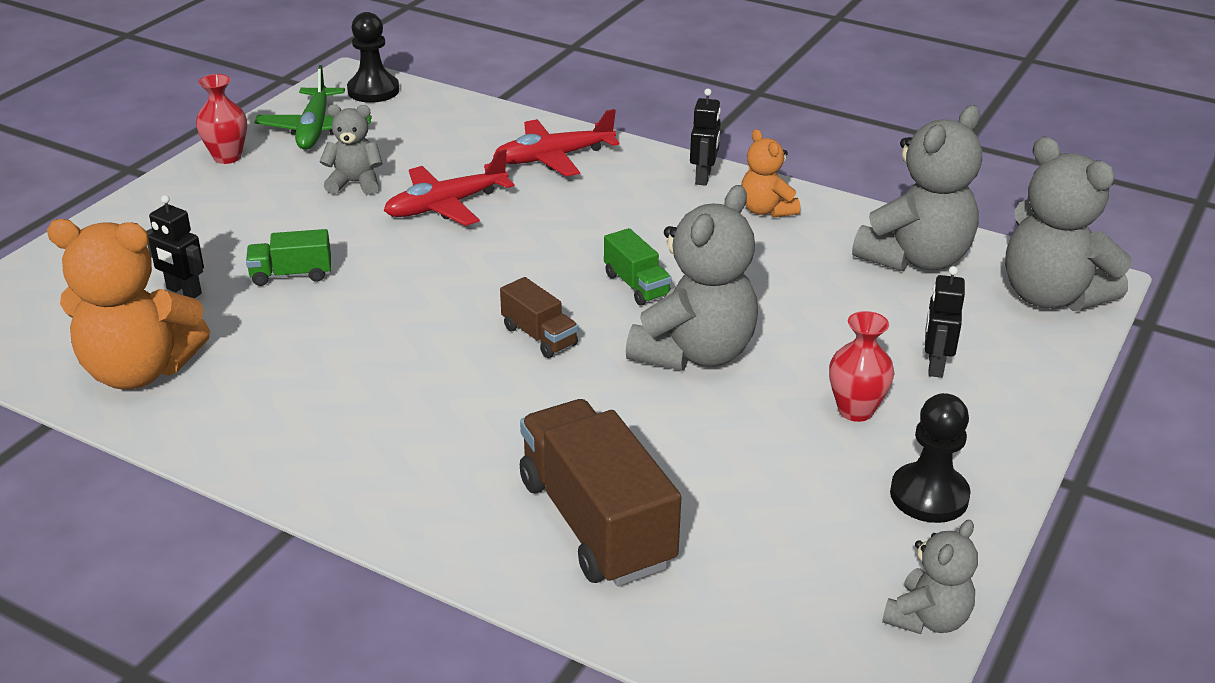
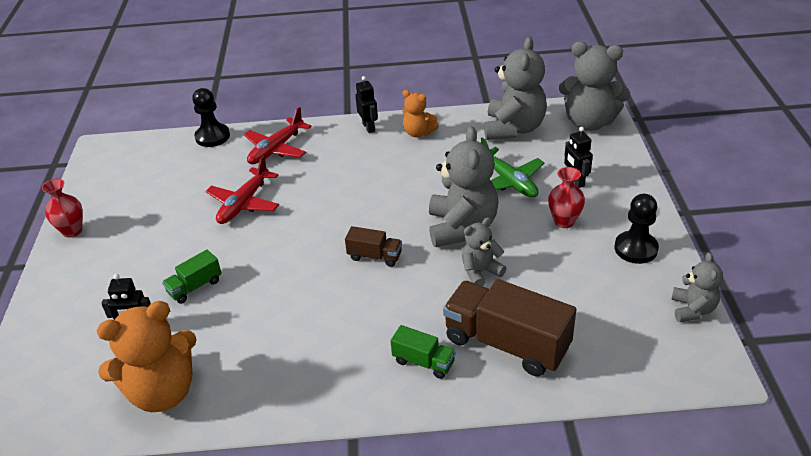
camera: 30 degrees left, 5 degrees up
green plane [254,65,372,150] -> green plane moved to [481,137,544,198]
grey teddy bear [320,104,383,195] -> grey teddy bear moved to [462,217,507,286]
black pawn [347,12,399,103] -> black pawn moved to [192,88,230,147]
green truck [604,228,672,306] -> green truck moved to [391,325,456,379]

